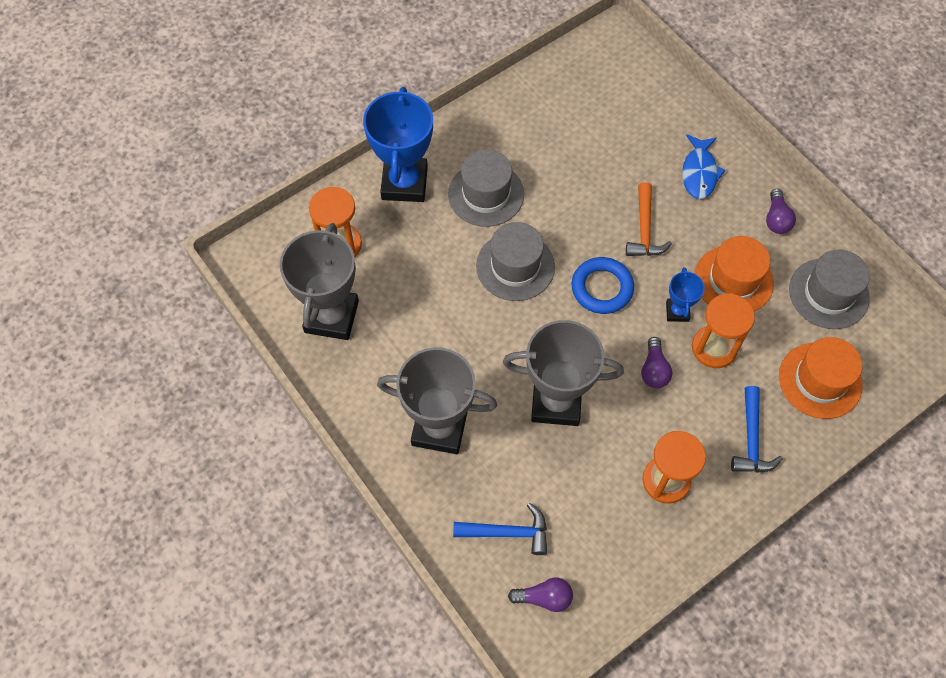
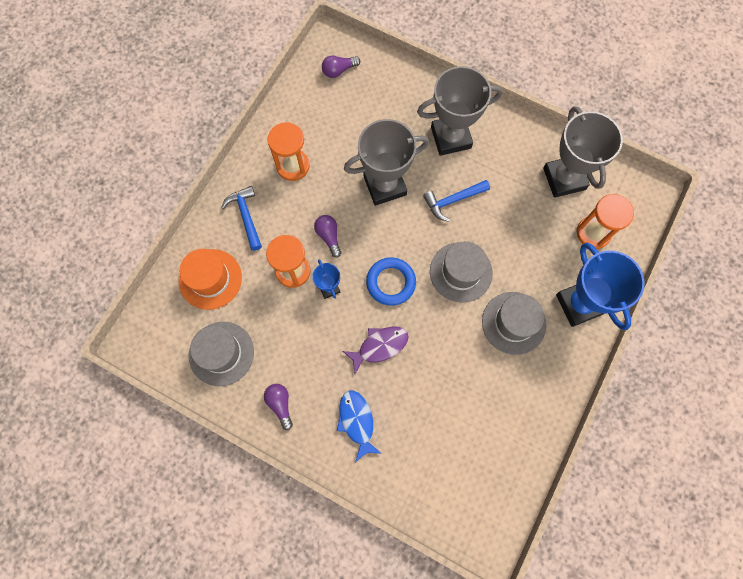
camera: 155 degrees right, 10 degrees up
blue hammer [453,503,547,555] -> blue hammer moved to [423,180,490,222]
orange hammer [626,182,672,256] -> purple fish [343,326,409,374]
orange hat [694,236,774,312] -> none

